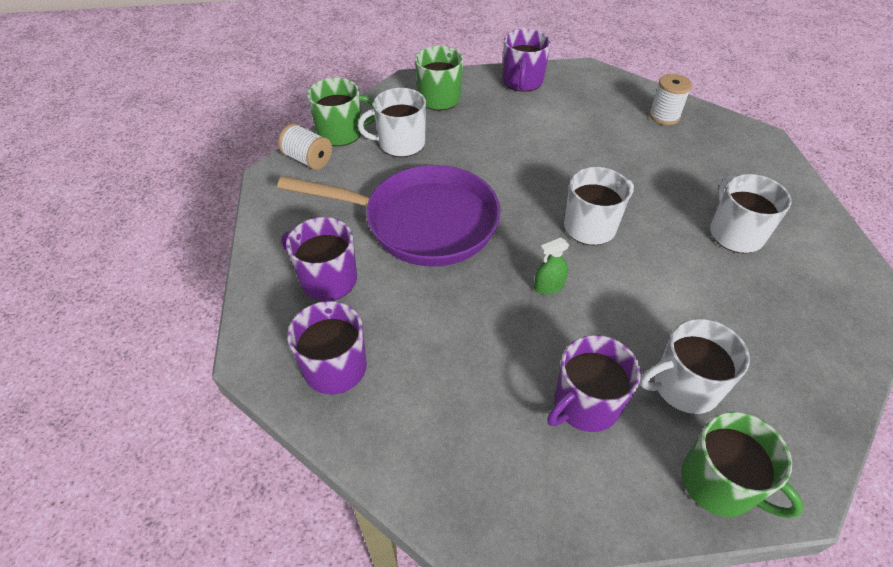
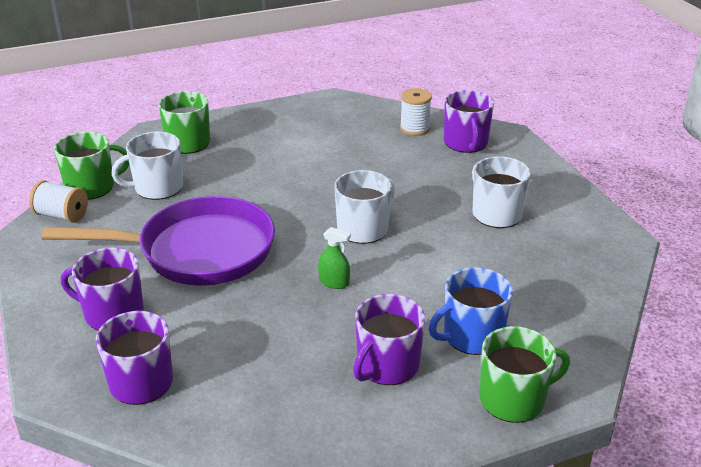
camera: 15 degrees left, 15 degrees down
purple mug [503,29,551,92] -> purple mug moved to [444,90,494,153]
green spray bottle [534,238,569,295] -> green spray bottle turned 120 degrees counterclockwise [318,227,351,289]
white mug [640,319,750,414] -> blue mug [429,267,513,355]
green mug [681,412,804,518] -> green mug turned 45 degrees counterclockwise [479,326,570,423]

